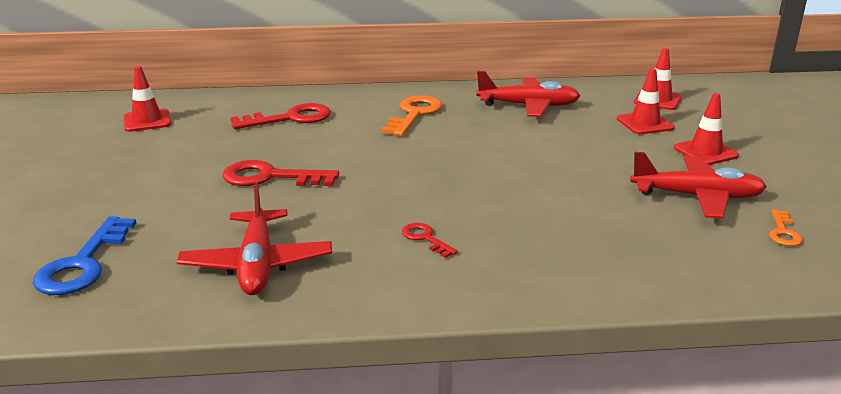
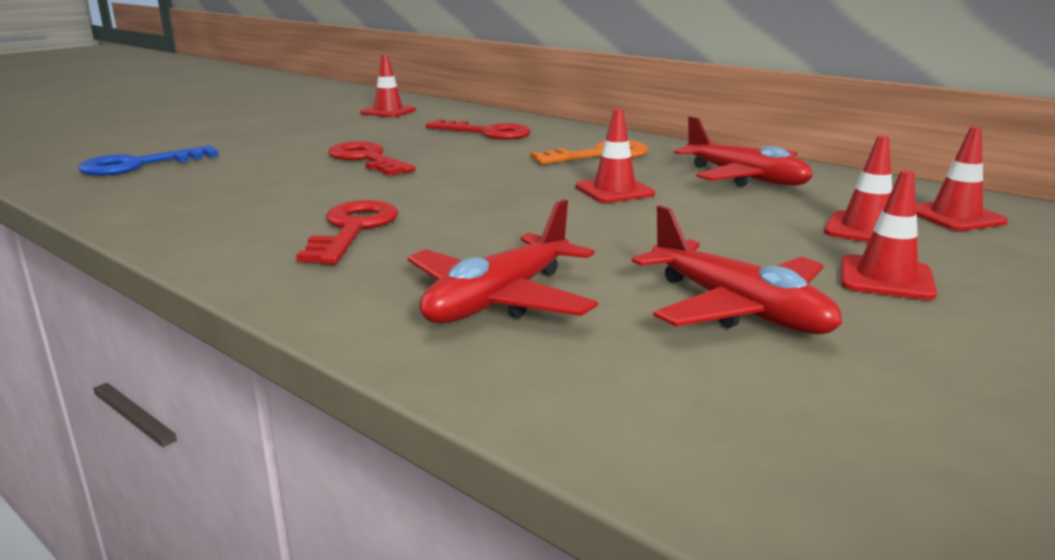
camera: 45 degrees right, 5 degrees down
red plane [177,183,332,295] -> red plane moved to [408,199,598,324]
red key [402,223,458,258] -> red key [296,200,399,264], size x1.89
orange key [769,209,803,246] -> none
none -> red traffic cone [575,109,655,203]

